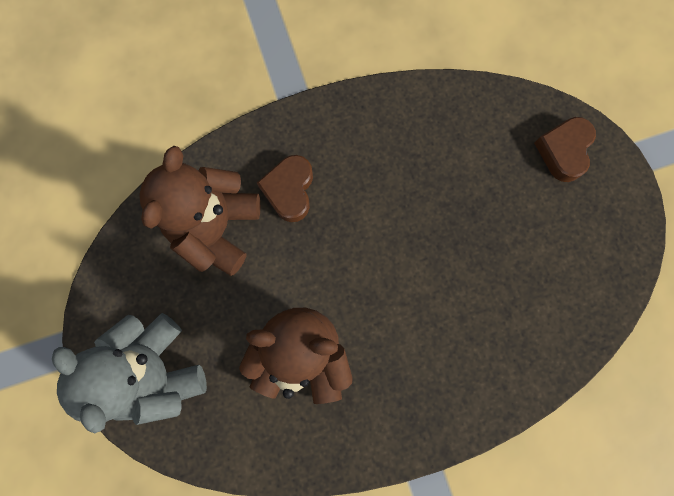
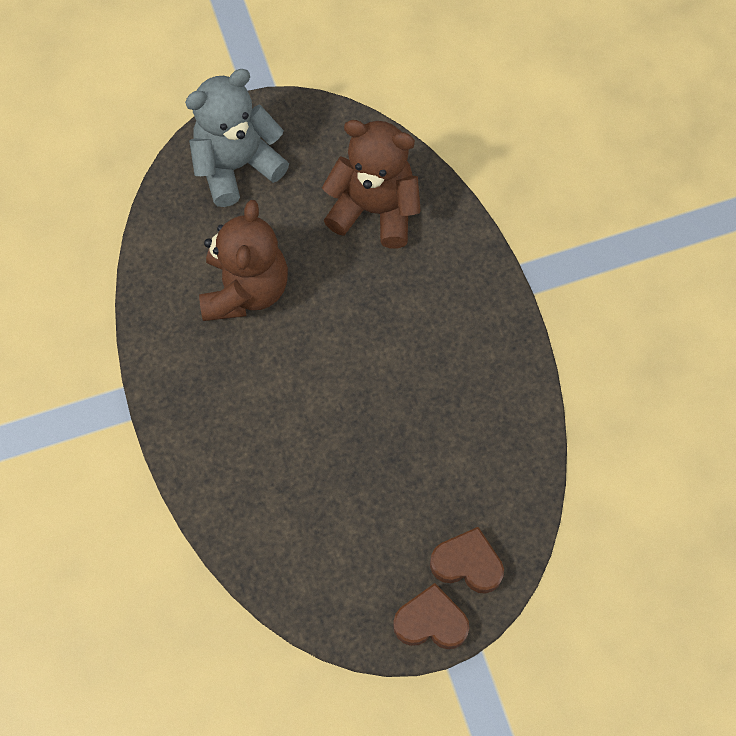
camera: 90 degrees right, 10 degrees down
brown heart [257,155,313,222] -> brown heart moved to [393,583,469,649]

